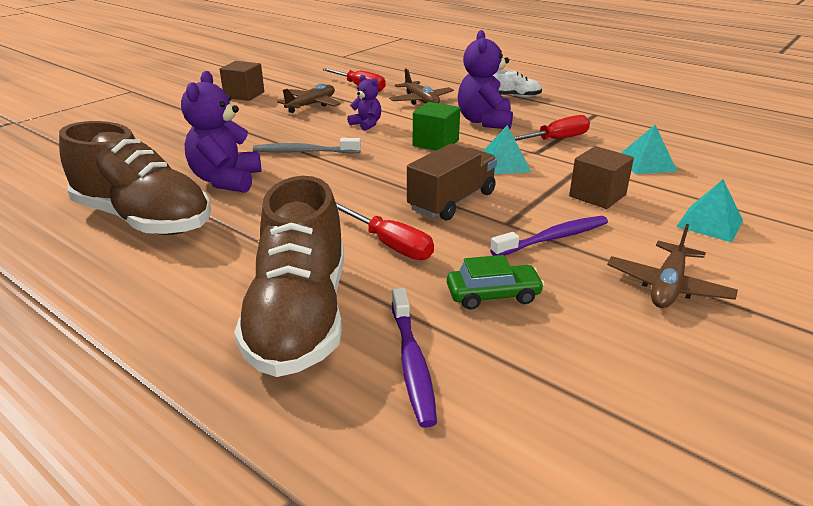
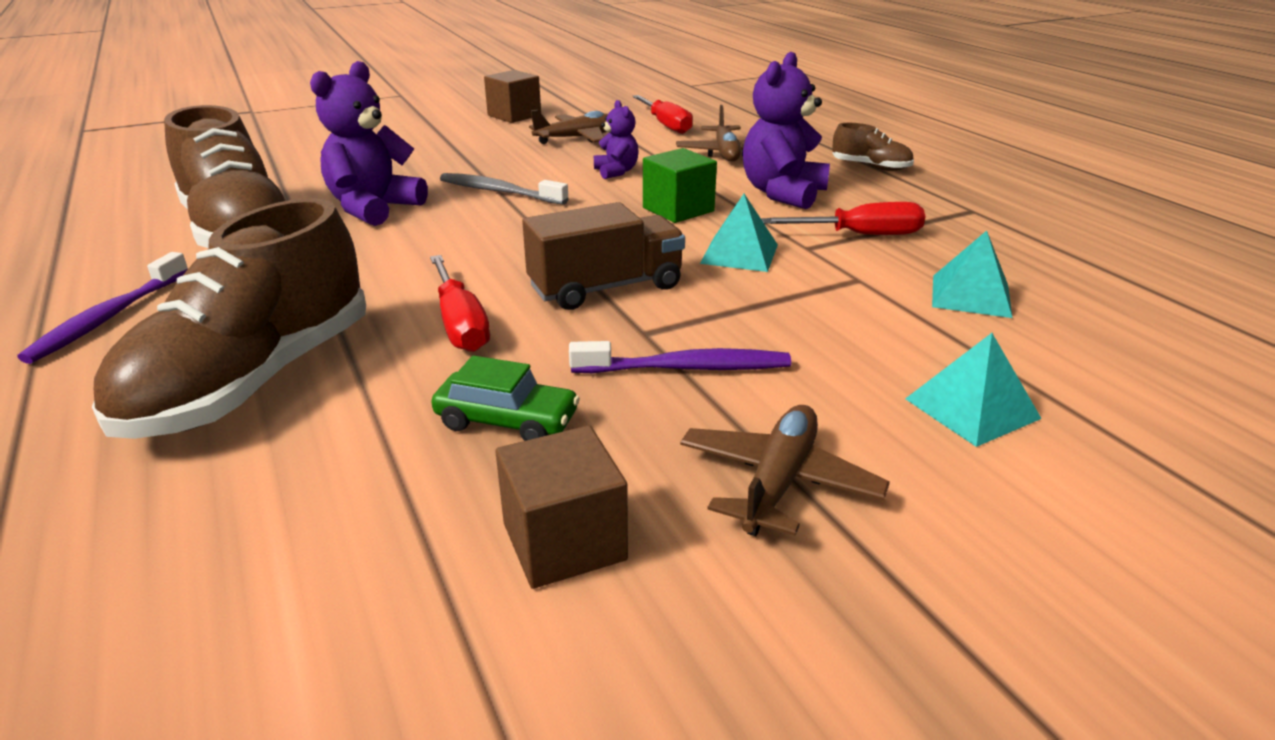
camera: 25 degrees right, 0 degrees up
purple toothbrush [392,288,437,428] -> purple toothbrush moved to [17,252,188,364]
white shoe [493,70,542,98] -> brown shoe [832,123,914,171]
brown cube [569,146,634,209] -> brown cube moved to [495,425,628,589]
brown plane [607,224,738,308] -> brown plane turned 150 degrees clockwise [680,405,890,536]

